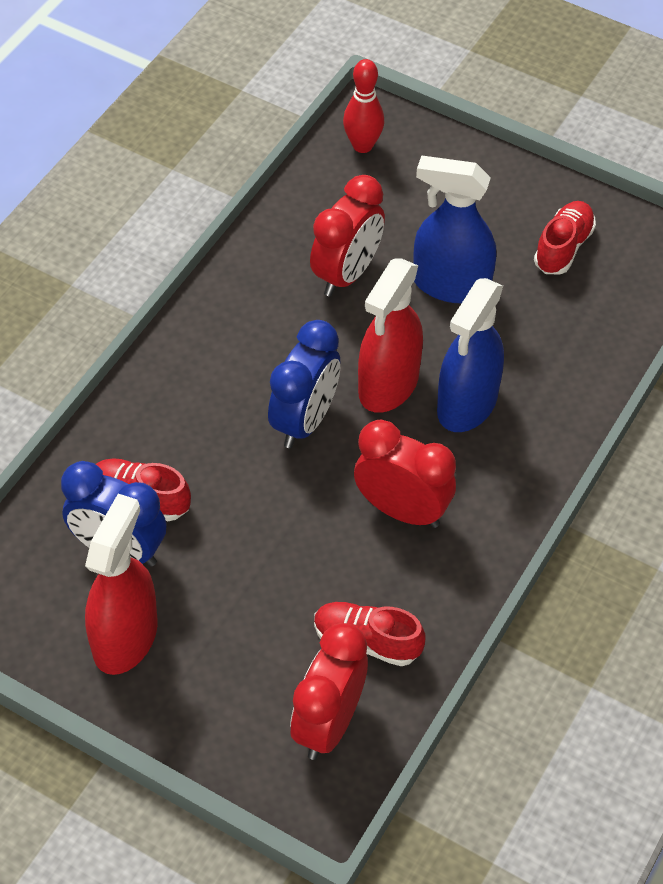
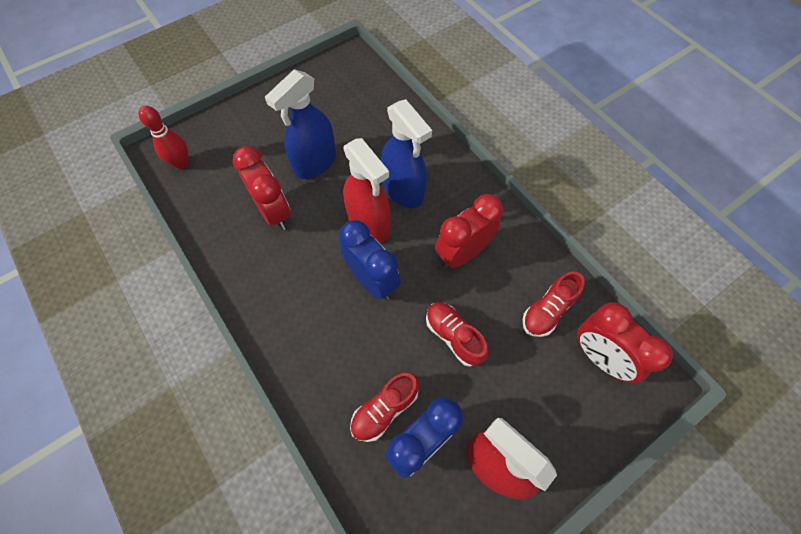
camera: 65 degrees left, 10 degrees up
red shoe [534,201,596,274] -> red shoe moved to [426,302,488,367]

